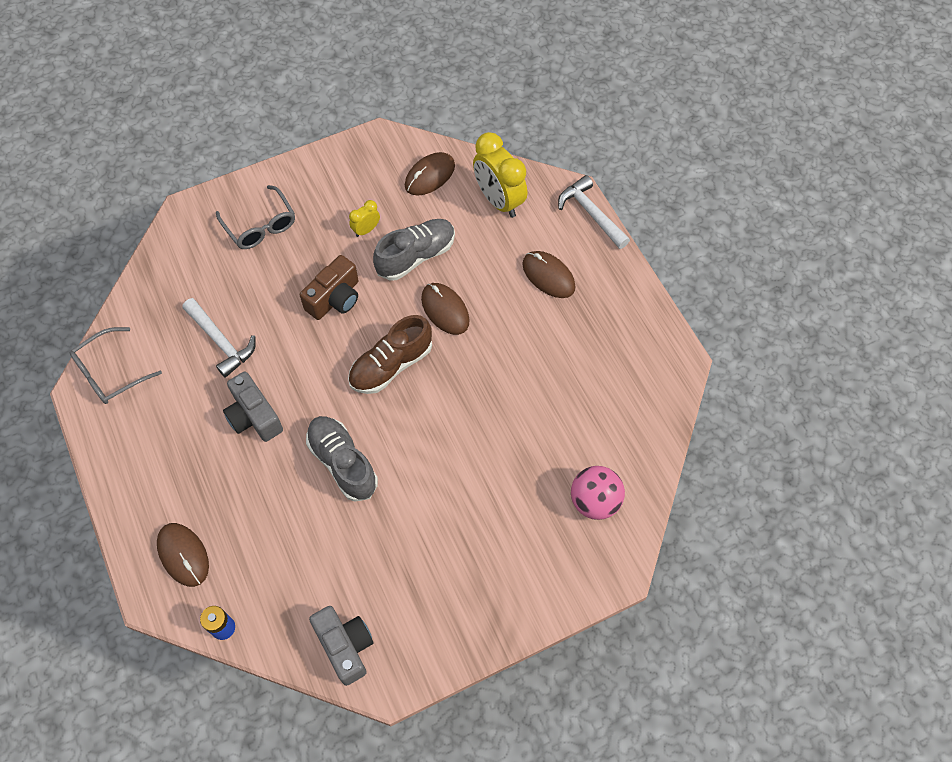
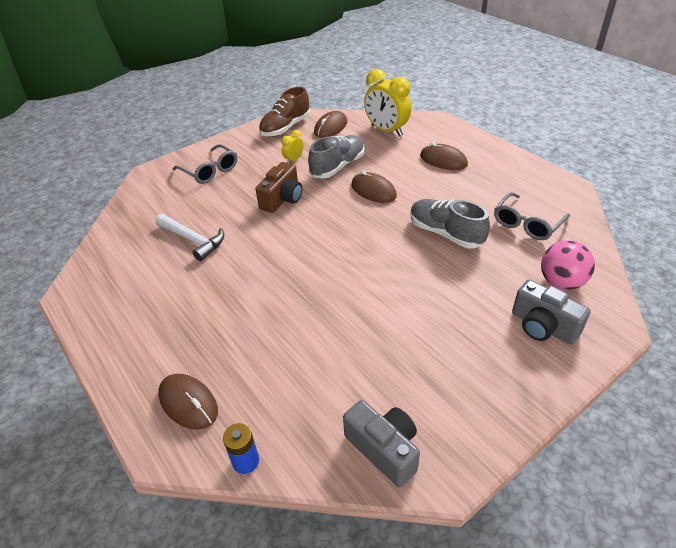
camera: 10 degrees left, 20 degrees down
grey glasses [70,327,162,404] -> grey glasses moved to [494,192,570,240]
grey camera [223,372,283,442] -> grey camera moved to [512,279,591,344]
grey shoe [306,416,378,502] -> grey shoe moved to [411,199,490,249]
brown shoe [348,315,432,394] -> brown shoe moved to [259,87,310,137]
white hammer [558,175,630,249] -> none

